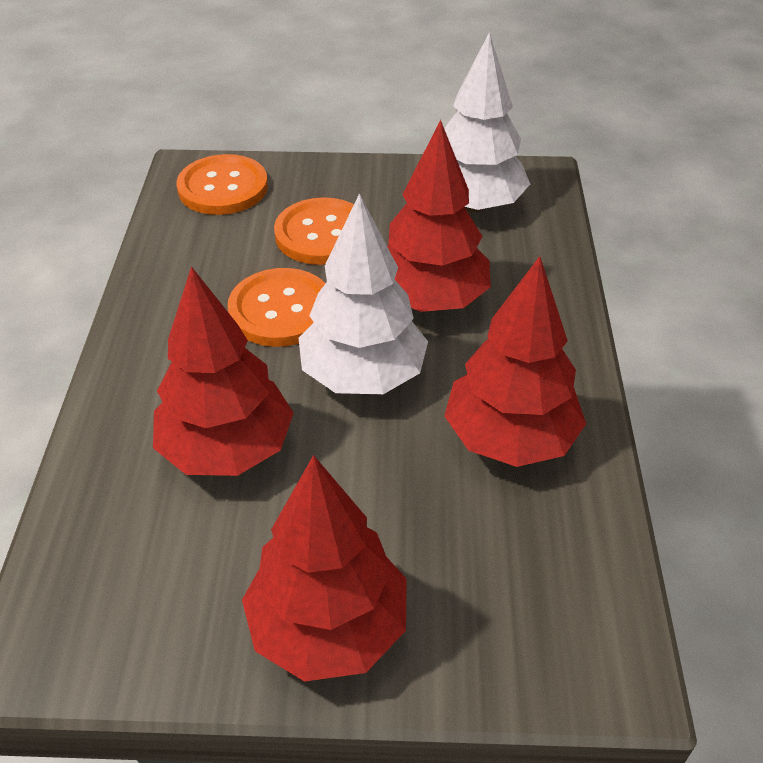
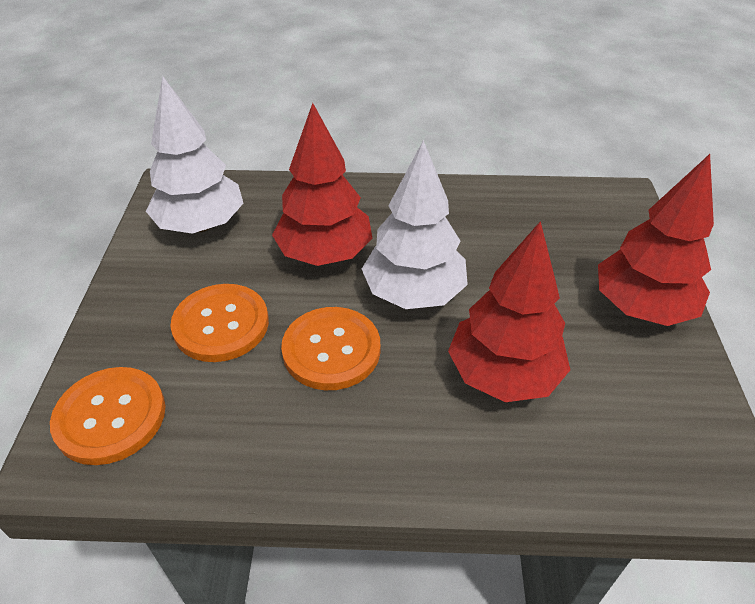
camera: 90 degrees left, 0 degrees up
red tree [444,256,586,467] -> none

